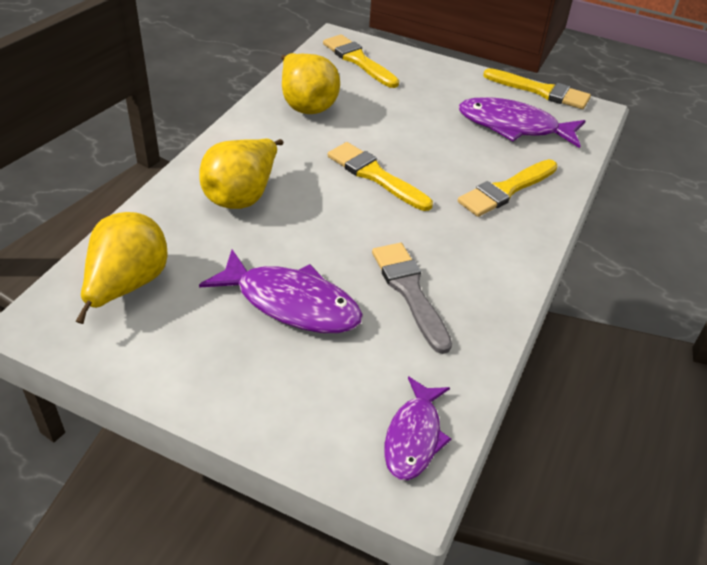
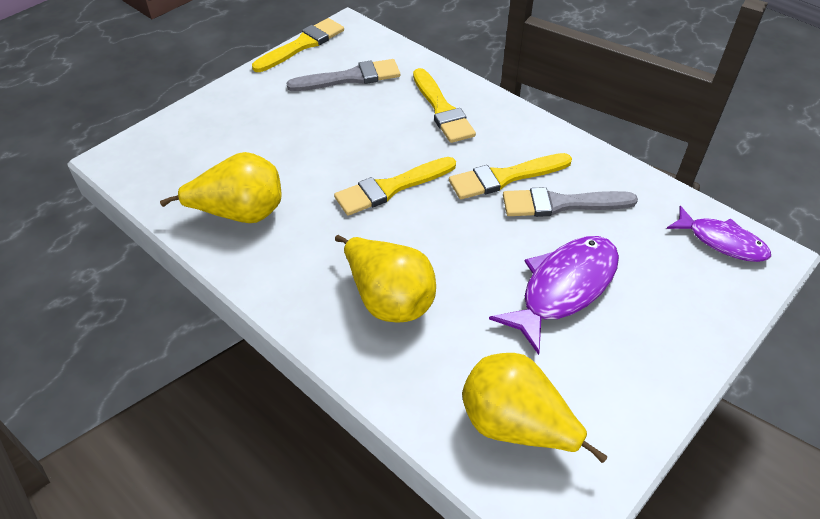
camera: 70 degrees left, 5 degrees up
yellow brush [323,34,399,88] -> yellow brush moved to [449,153,572,200]
purple fish [459,97,585,148] -> grey brush [287,59,400,91]

